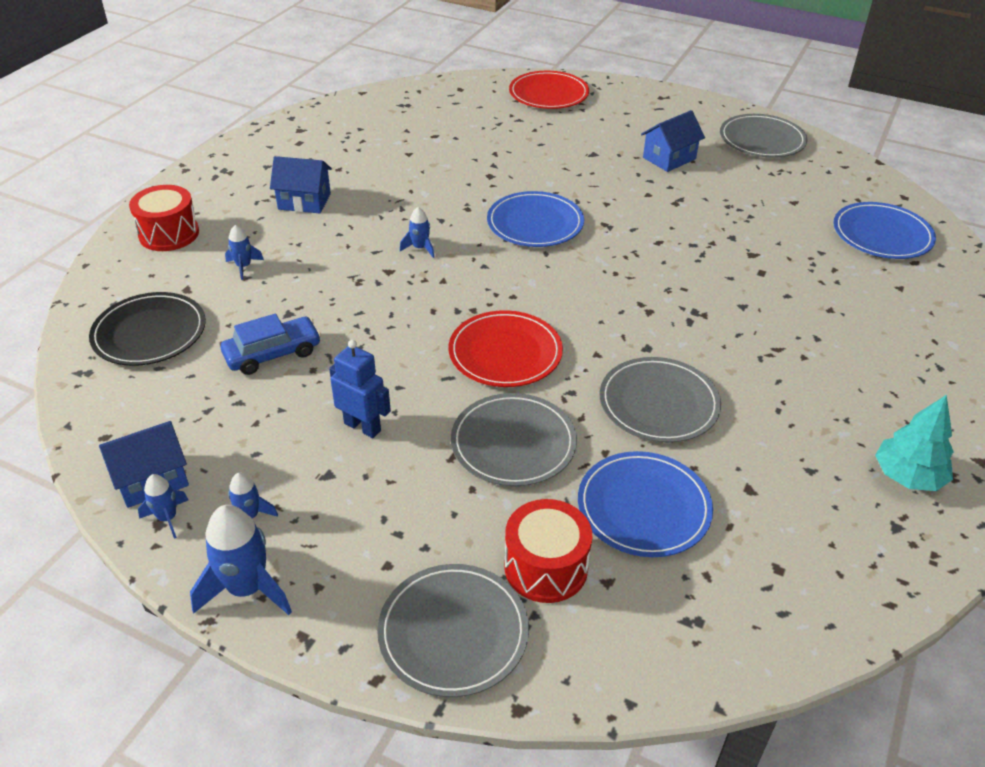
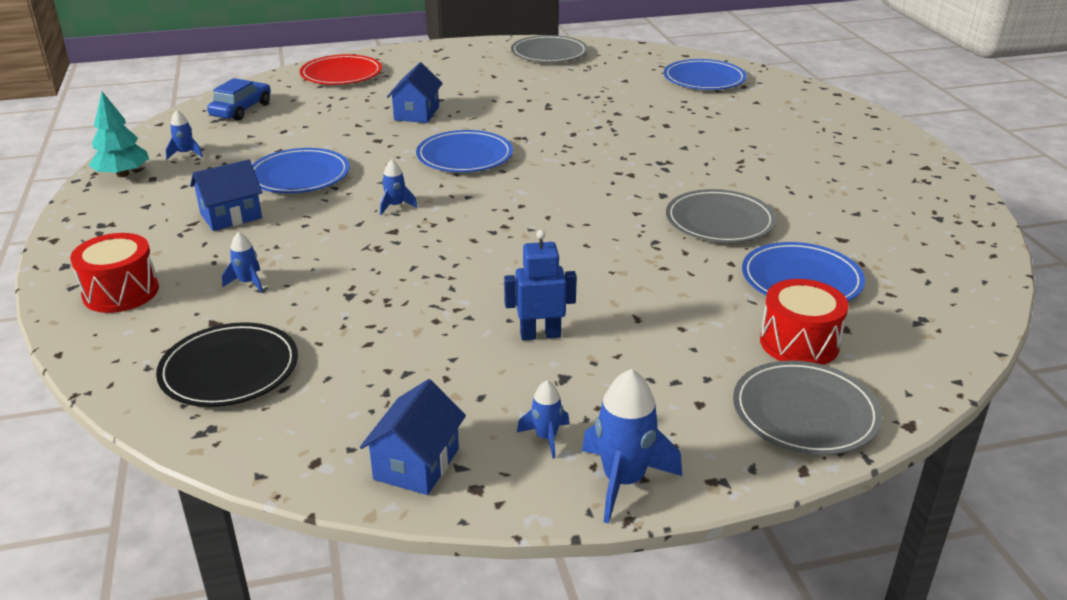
camera: 40 degrees left, 10 degrees down
blue rocket [138,474,189,539] -> blue rocket moved to [166,110,203,159]
blue car [221,313,321,375] -> blue car moved to [207,78,271,121]
red plate [449,310,563,387] -> none
grey plate [451,393,577,486] -> none
blue house [641,110,705,172] -> blue house moved to [387,63,443,123]
turquoise tree [875,395,954,491] -> turquoise tree moved to [88,92,149,177]
none -> blue plate [252,148,350,193]

